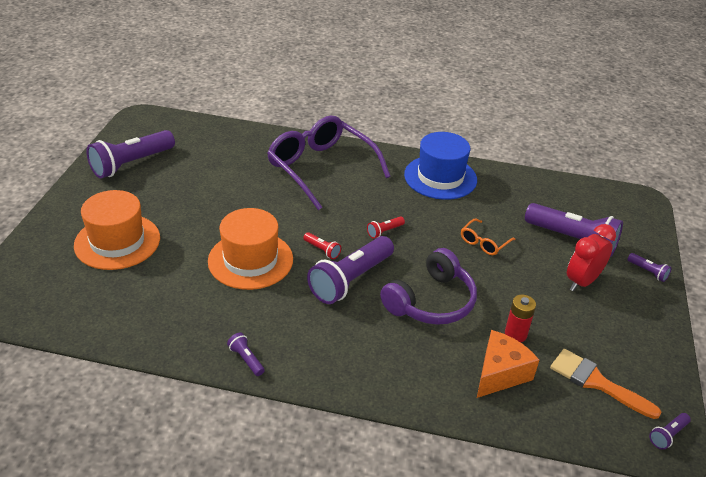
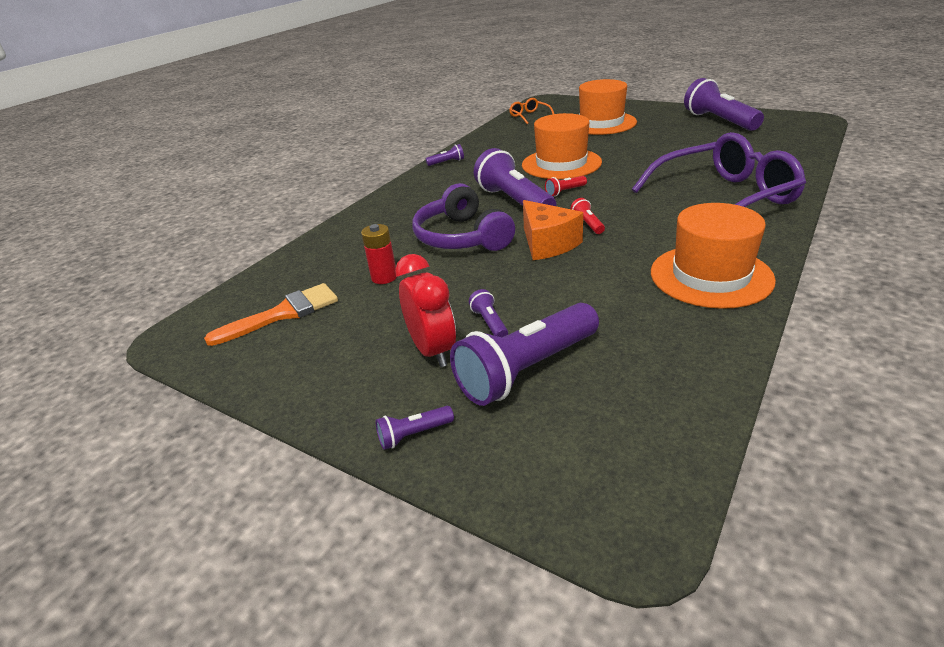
camera: 115 degrees right, 5 degrees down
blue hat [404,132,477,200] -> orange hat [651,203,776,309]
orange glasses [461,218,516,255] -> orange glasses moved to [509,98,554,124]
orange cheese [477,330,539,398] -> orange cheese moved to [523,200,583,260]
purple flashlight [649,413,691,450] -> purple flashlight moved to [469,289,508,337]

